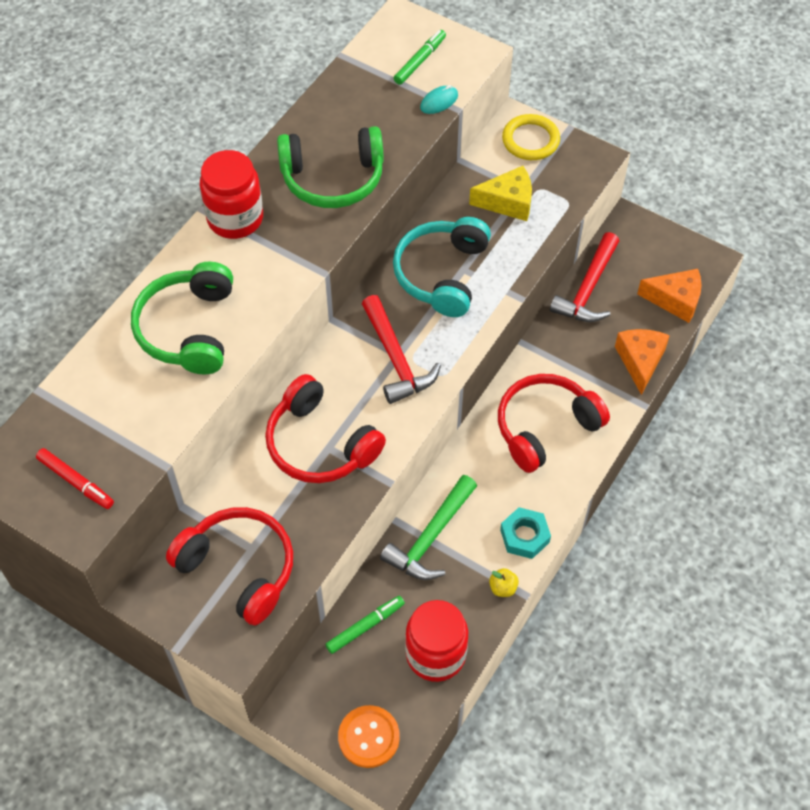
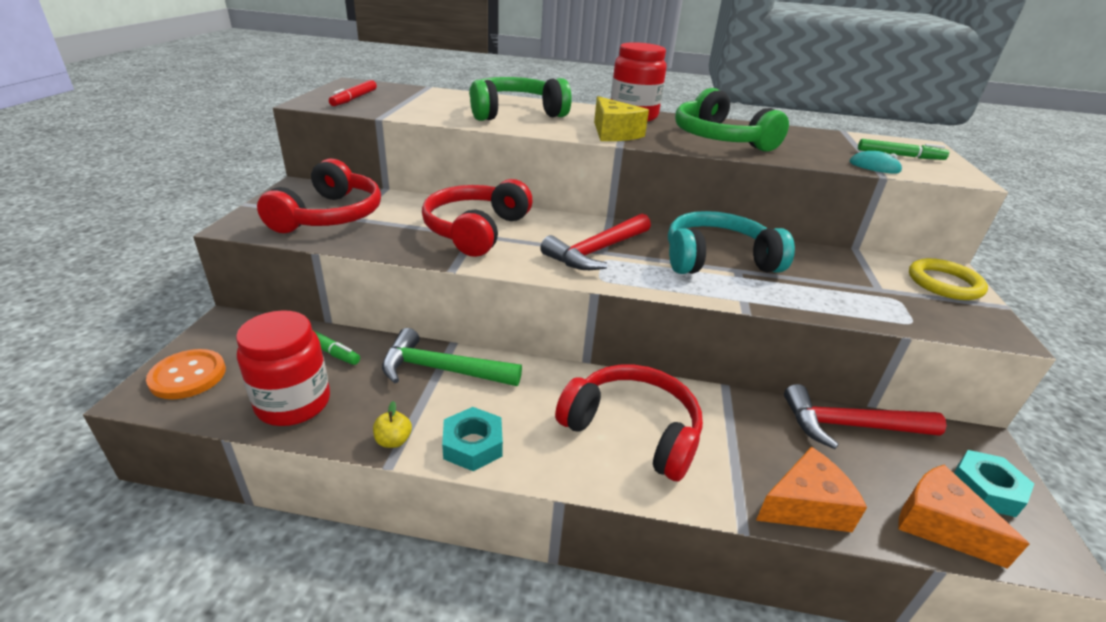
camera: 65 degrees right, 25 degrees down
yellow cheese [469,166,532,221] -> yellow cheese moved to [594,96,649,141]
orange cheese [637,269,702,323] -> orange cheese turned 150 degrees clockwise [898,465,1029,569]
none -> turquoise nut [954,450,1034,517]

